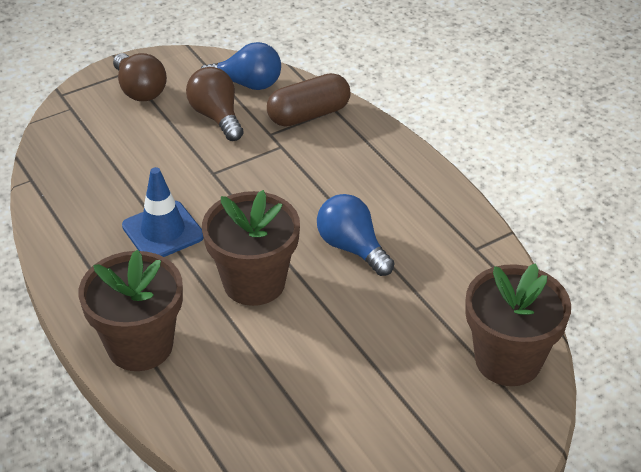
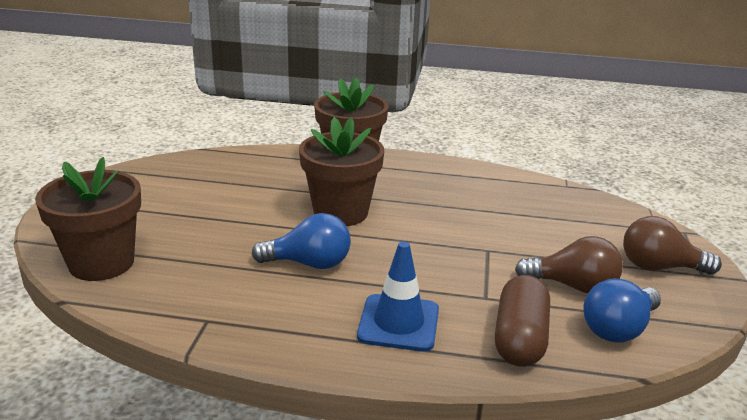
camera: 130 degrees right, 15 degrees down
blue traffic cone [122,167,204,257] -> blue traffic cone moved to [357,241,439,351]

